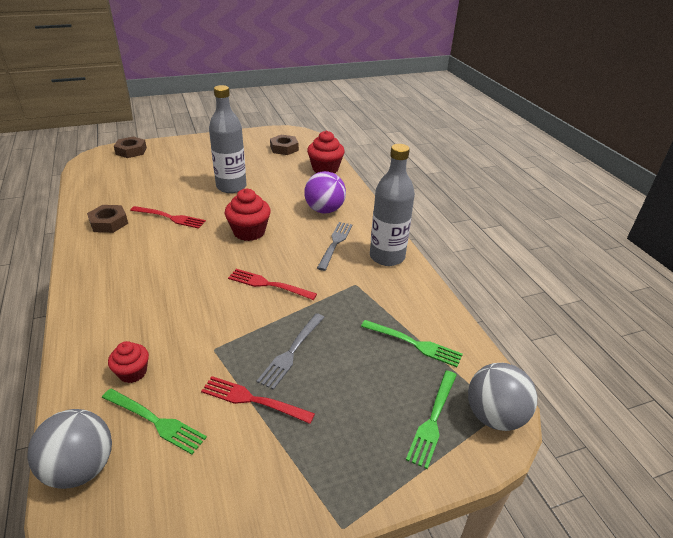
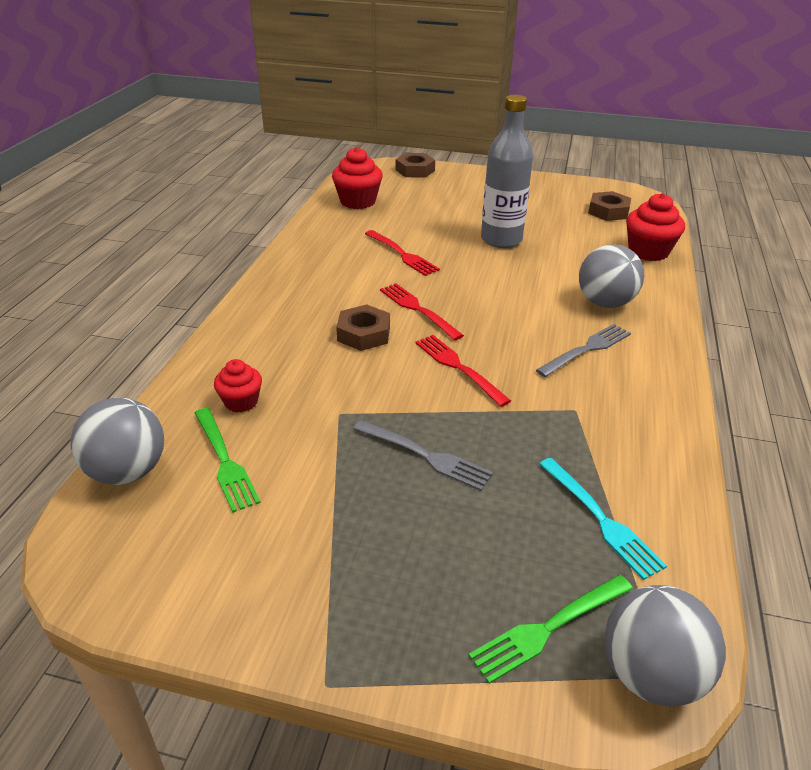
camera: 35 degrees right, 0 degrees up
brown nut [87,205,128,233] -> brown nut moved to [336,304,390,351]
red fork [201,376,315,424] -> red fork moved to [380,283,464,340]
red cupcake [225,189,271,241] -> red cupcake moved to [332,147,383,209]
grey fork [257,313,325,390] -> grey fork turned 120 degrees counterclockwise [353,420,493,491]
purple ball [304,171,346,213] -> grey ball [579,244,644,308]
green fork [361,320,463,367] -> turquoise fork [539,458,667,580]
grey bottle [370,144,415,266] -> none

